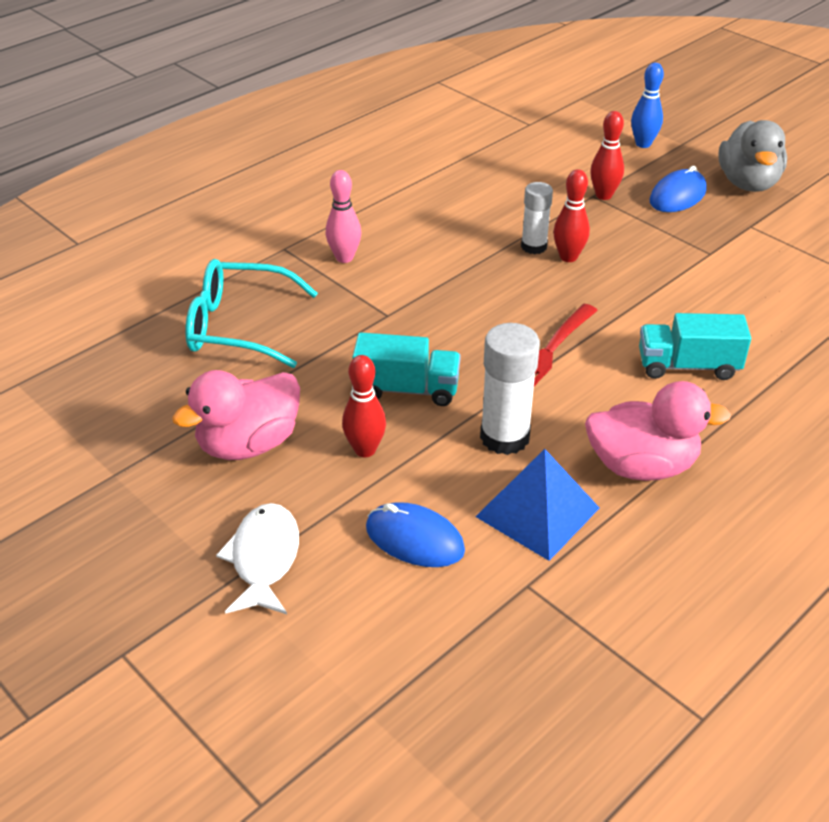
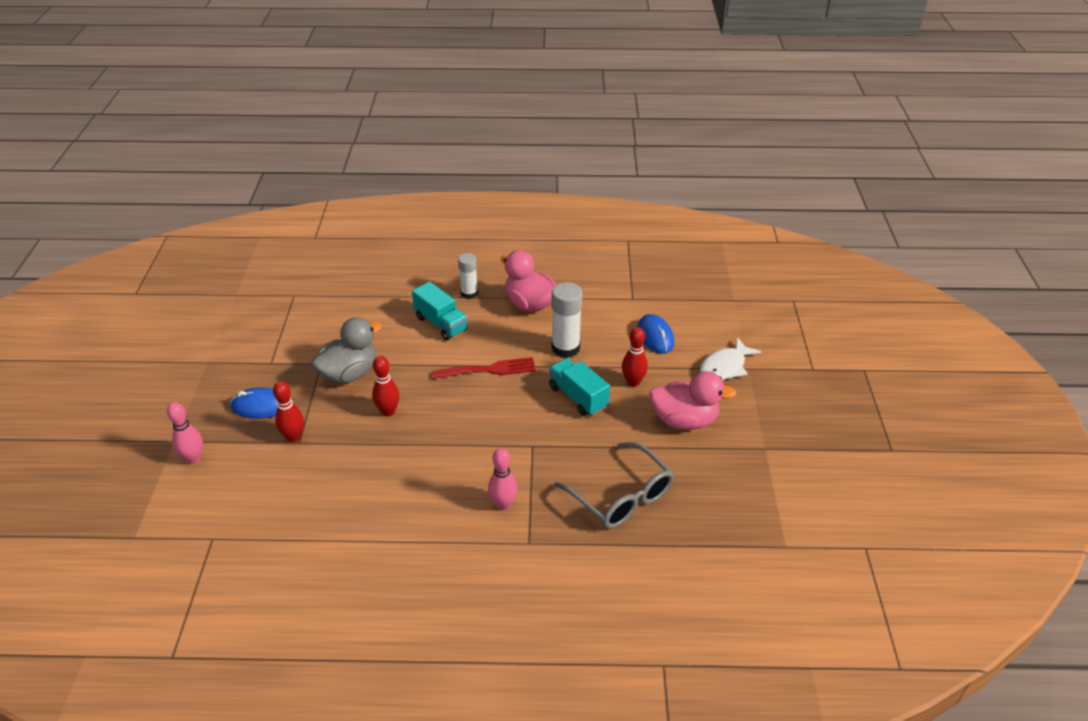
camera: 135 degrees left, 0 degrees up
turquoise glasses [185,259,318,368] -> grey glasses [554,442,674,529]
blue pyramid [475,449,599,561] -> none
white glue stick [521,182,553,254] -> white glue stick moved to [458,253,478,299]
blue bowling pin [631,63,664,148] -> pink bowling pin [167,402,203,464]
grey duck [718,120,787,192] -> grey duck moved to [311,317,382,384]

